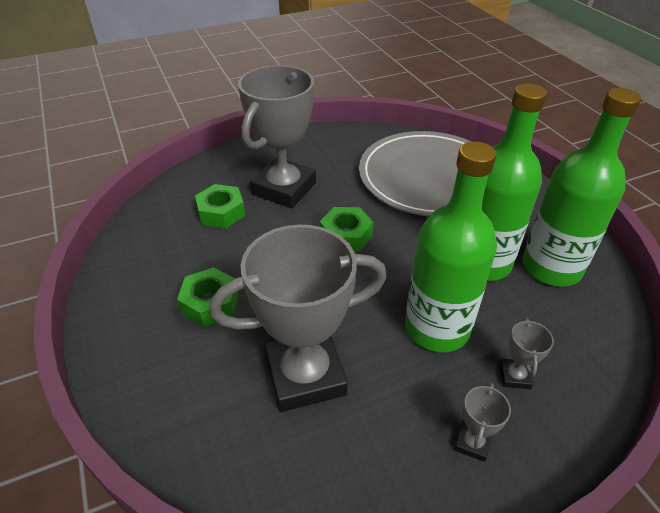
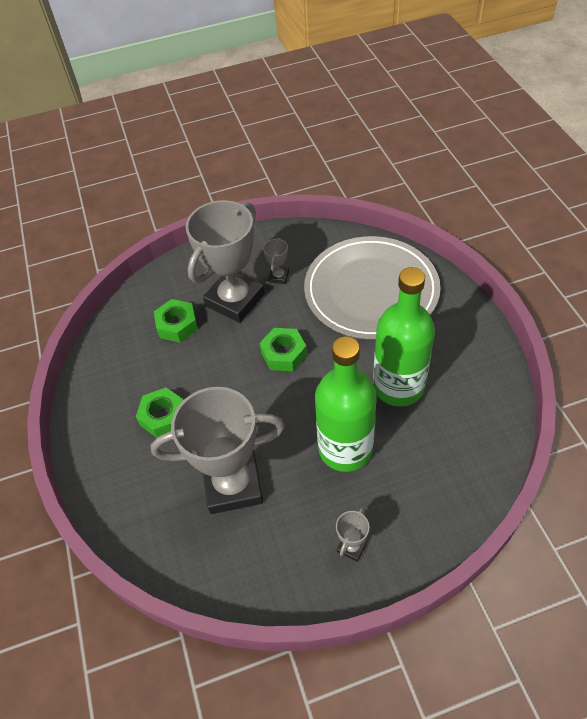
camera: 10 degrees right, 10 degrees up
grey trophy [500,318,554,389] -> grey trophy moved to [263,238,289,284]
green bottle [522,88,641,287] -> none

